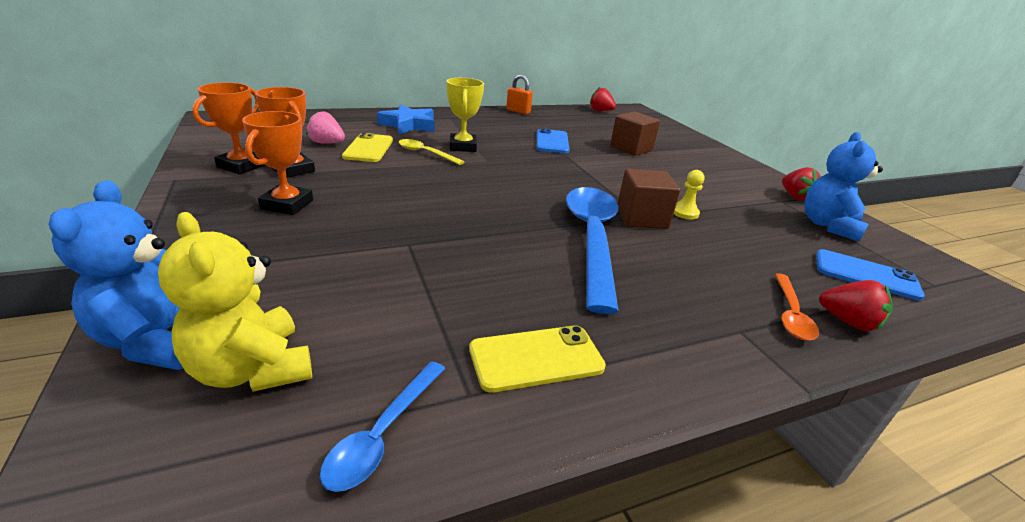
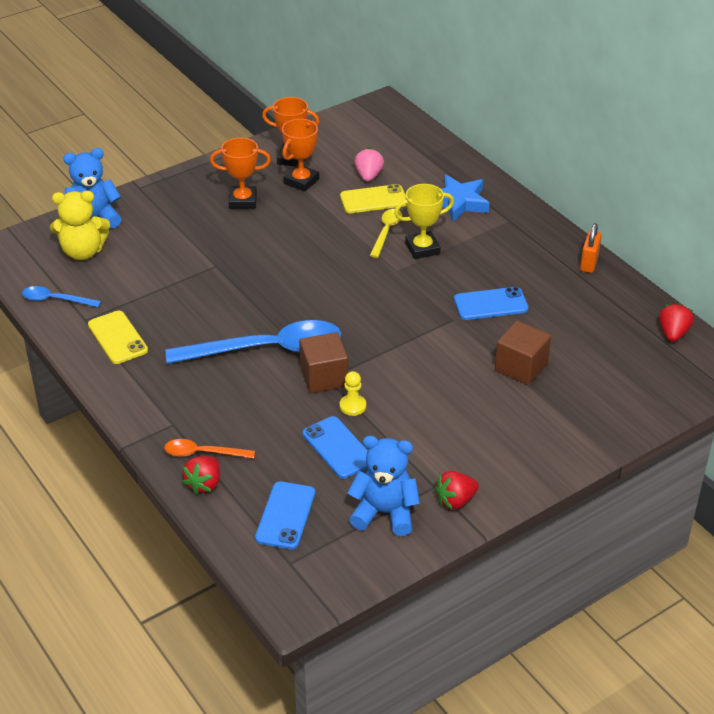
camera: 80 degrees right, 10 degrees up
yellow teddy bear [158,212,312,392] -> yellow teddy bear turned 135 degrees counterclockwise [50,191,110,260]
none -> blue phone [303,416,368,478]

